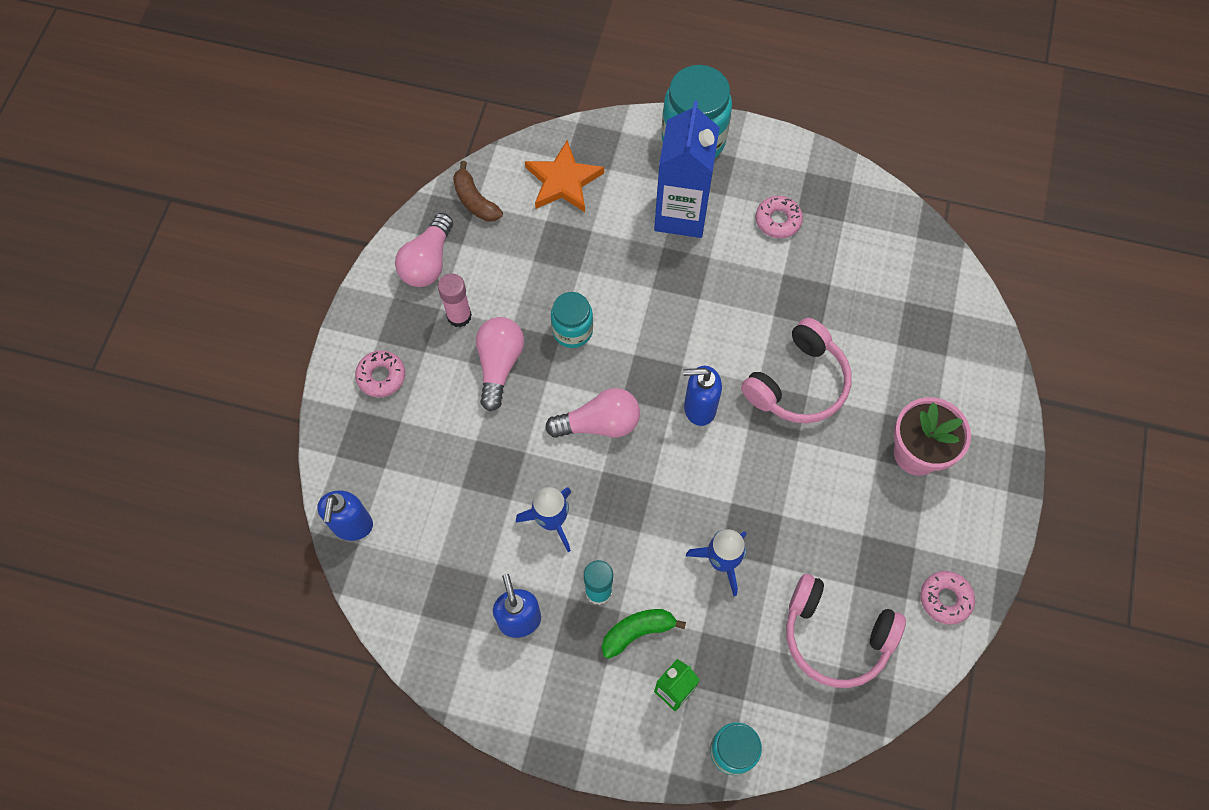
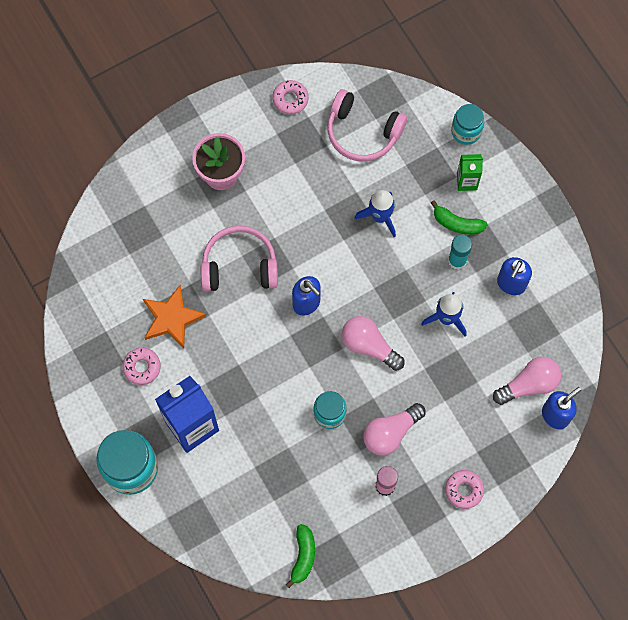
camera: 135 degrees left, 5 degrees up
pink light bulb [395,213,453,287] -> pink light bulb moved to [493,357,561,405]
brown banana [453,161,503,222] -> green banana [285,524,315,588]
orange star [525,140,604,212] -> orange star moved to [143,285,206,349]
pink headphones [786,574,906,688] -> pink headphones turned 135 degrees clockwise [327,89,407,162]

